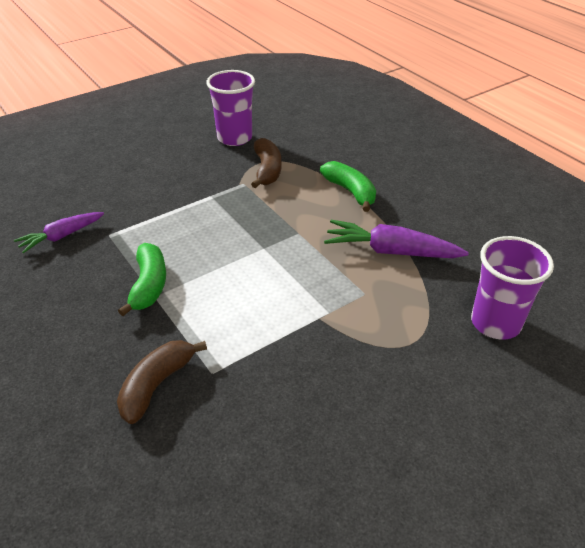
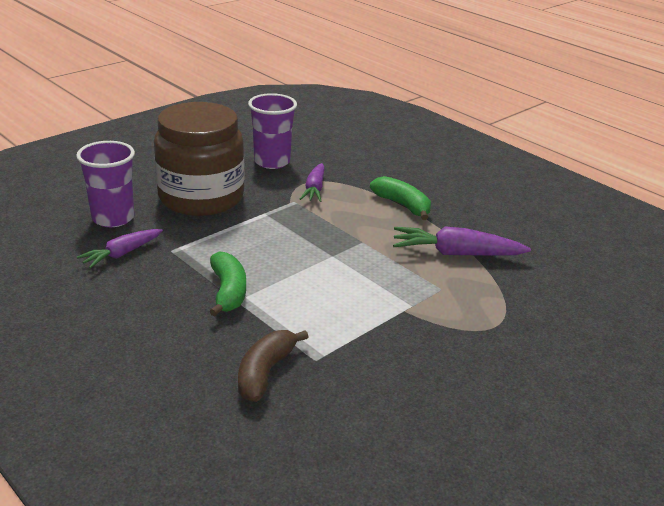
camera: 10 degrees left, 10 degrees down
brown banana [251,138,281,188] -> purple carrot [300,163,324,202]
purple cup [471,236,554,340] -> purple cup moved to [76,141,135,227]
none -> brown jar [154,102,245,216]

